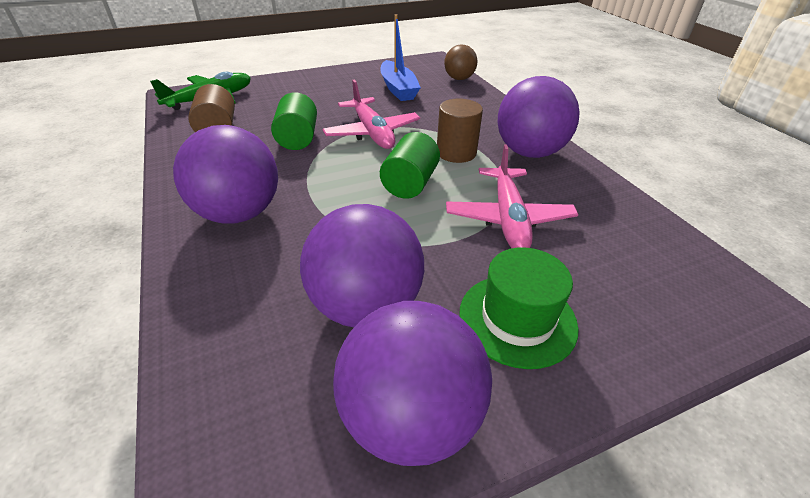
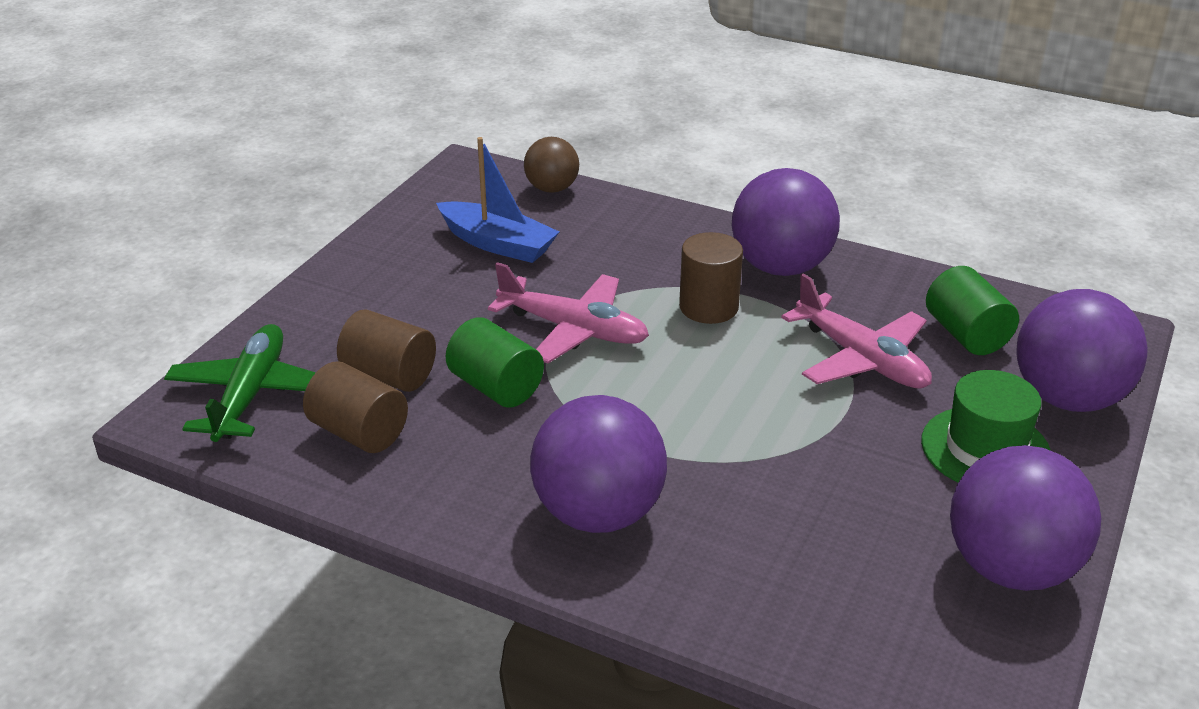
camera: 40 degrees left, 5 degrees down
purple ball [300,204,424,327] -> purple ball moved to [1016,289,1148,412]
green cylinder [380,132,440,199] -> green cylinder moved to [926,266,1019,355]
none -> brown cylinder [337,309,436,392]

